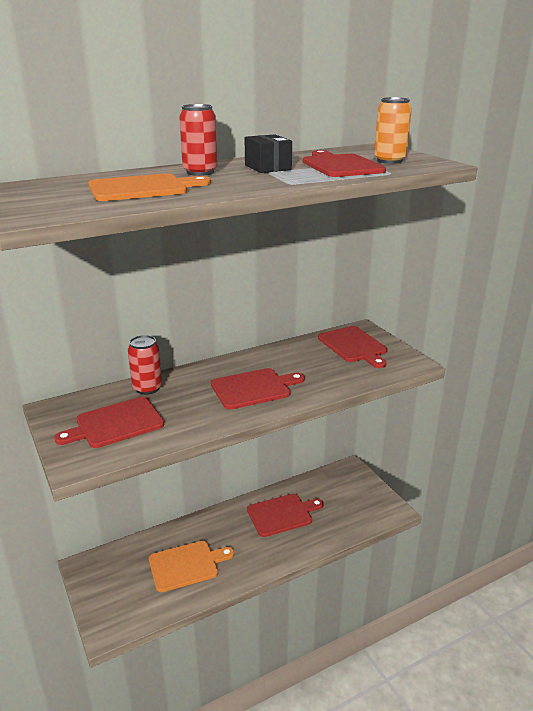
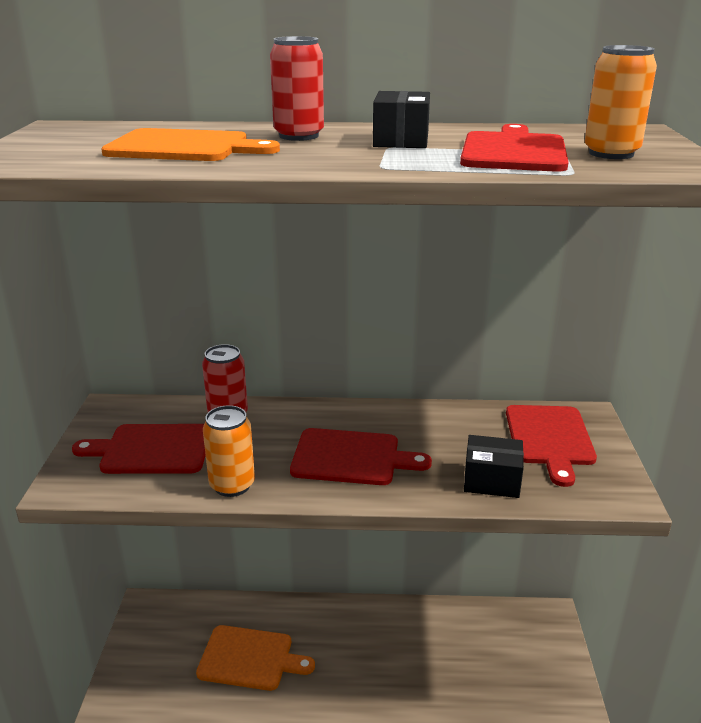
camera: 30 degrees right, 0 degrees up
red cutting board [247,494,324,537] -> none
none -> orange can [203,405,255,497]
none -> black box [464,435,524,498]

